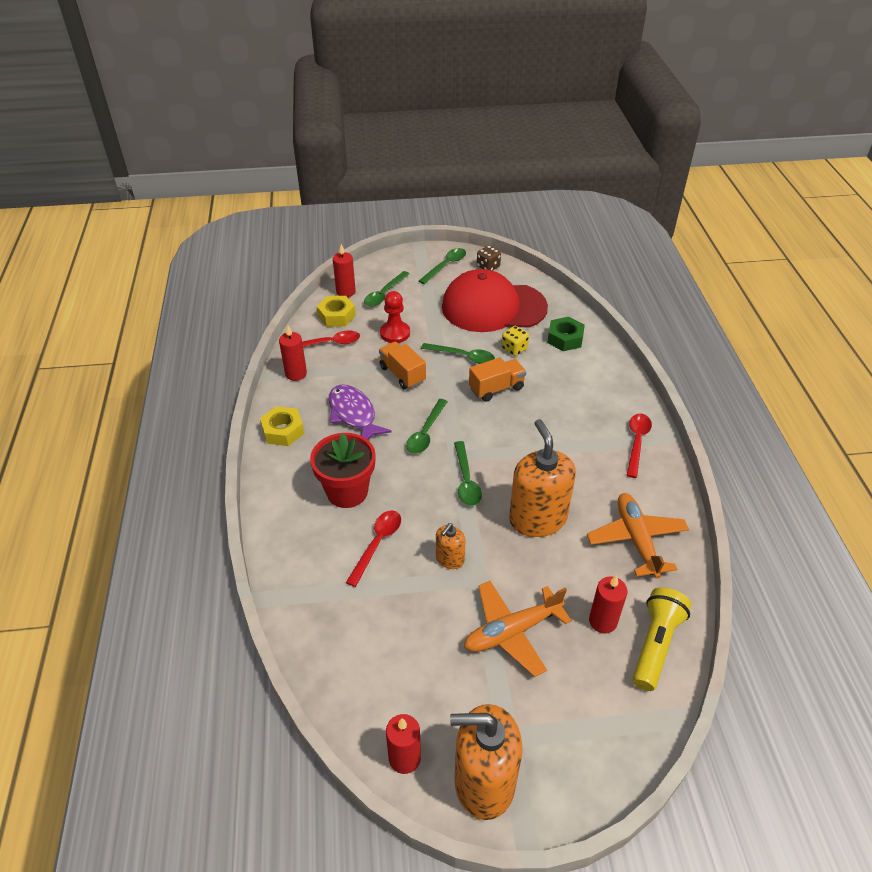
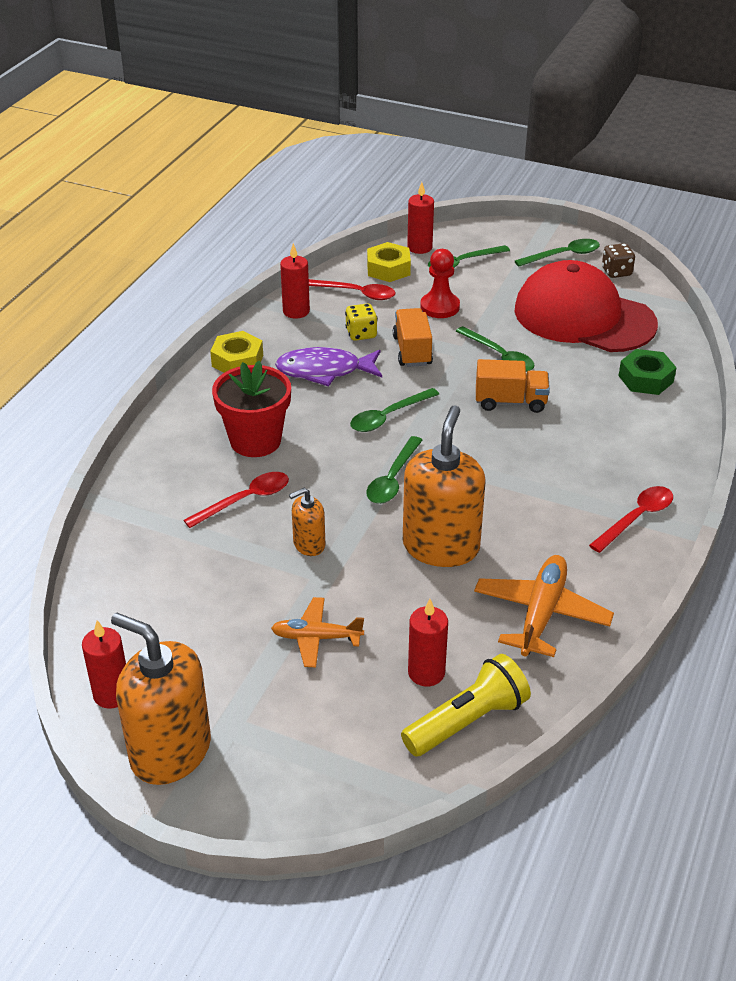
camera: 30 degrees right, 5 degrees down
purple fish [329,385,392,440] -> purple fish turned 90 degrees counterclockwise [275,347,382,387]
orange plane [464,581,572,677] -> orange plane [271,597,364,667], size x0.65
yellow dice [501,326,529,356] -> yellow dice moved to [345,303,378,341]

